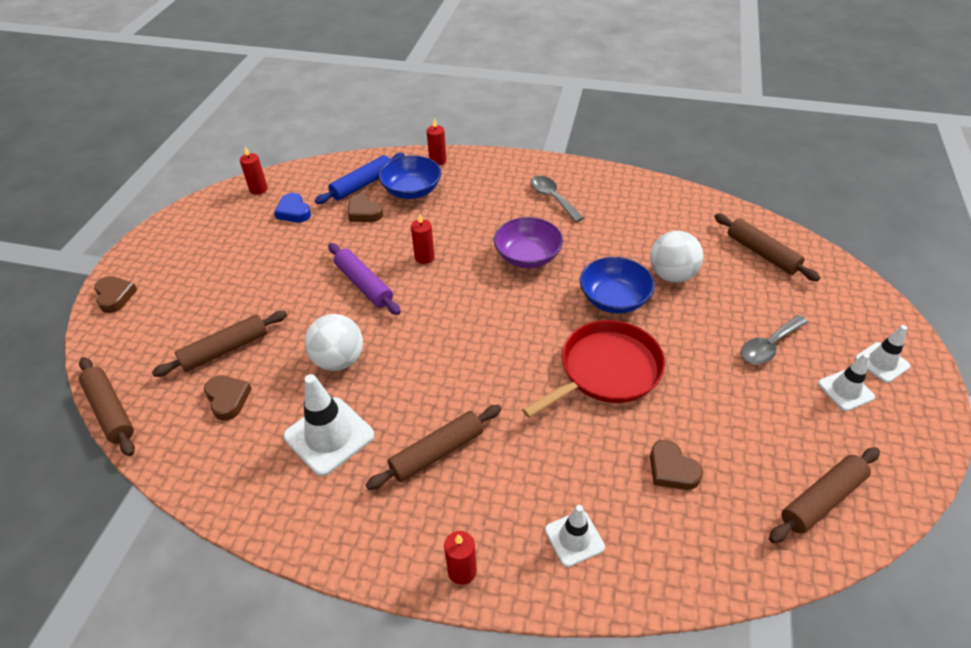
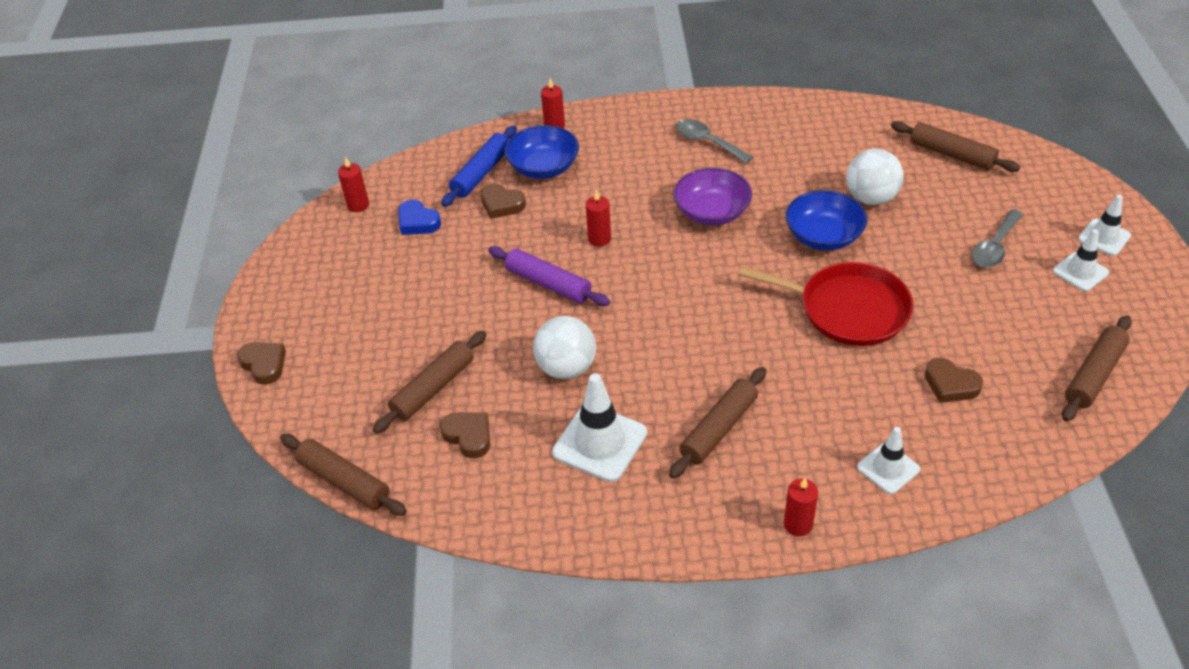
camera: 15 degrees left, 0 degrees up
red pan [522,320,665,418] -> red pan turned 75 degrees clockwise [738,262,914,346]

